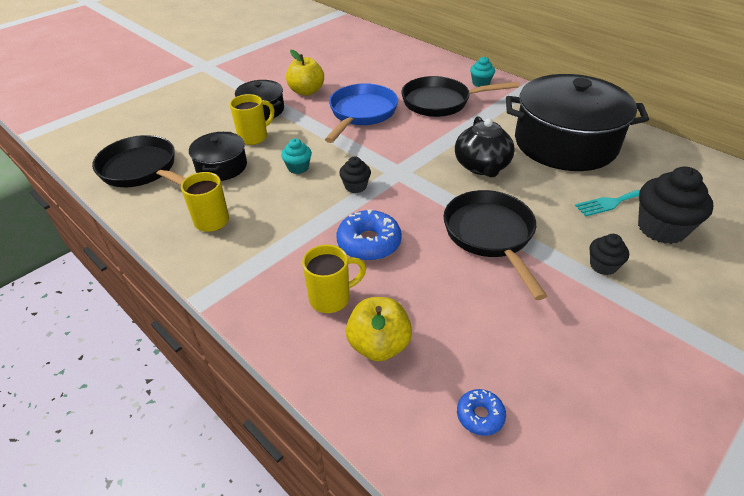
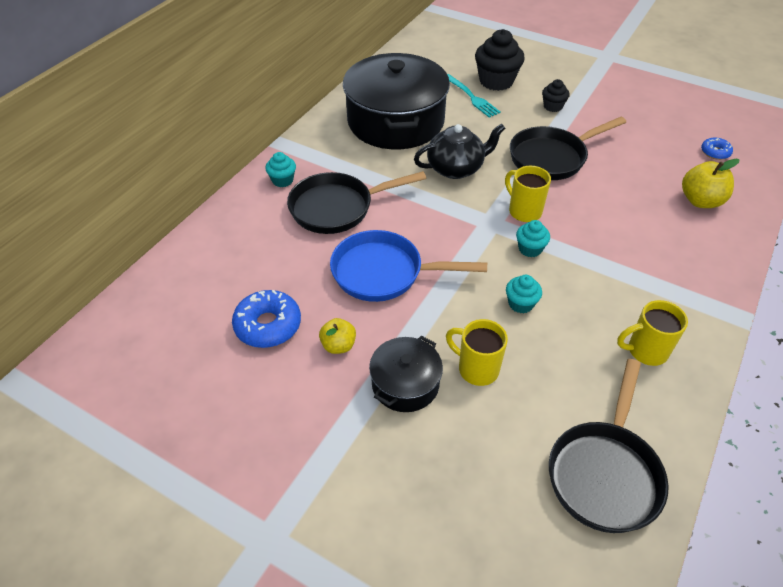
camera: 105 degrees left, 5 degrees up
black pot [189,132,247,181] -> none
yellow apple [286,50,324,96] -> yellow apple [319,318,356,354], size x0.64
yellow mug [302,245,366,313] -> yellow mug moved to [505,166,551,222]
blue donut [337,209,402,261] -> blue donut moved to [232,290,301,348]
black cupcake [339,157,371,193] -> turquoise cupcake [516,220,550,257]
black pan [401,76,519,117] -> black pan turned 90 degrees clockwise [287,171,426,234]

